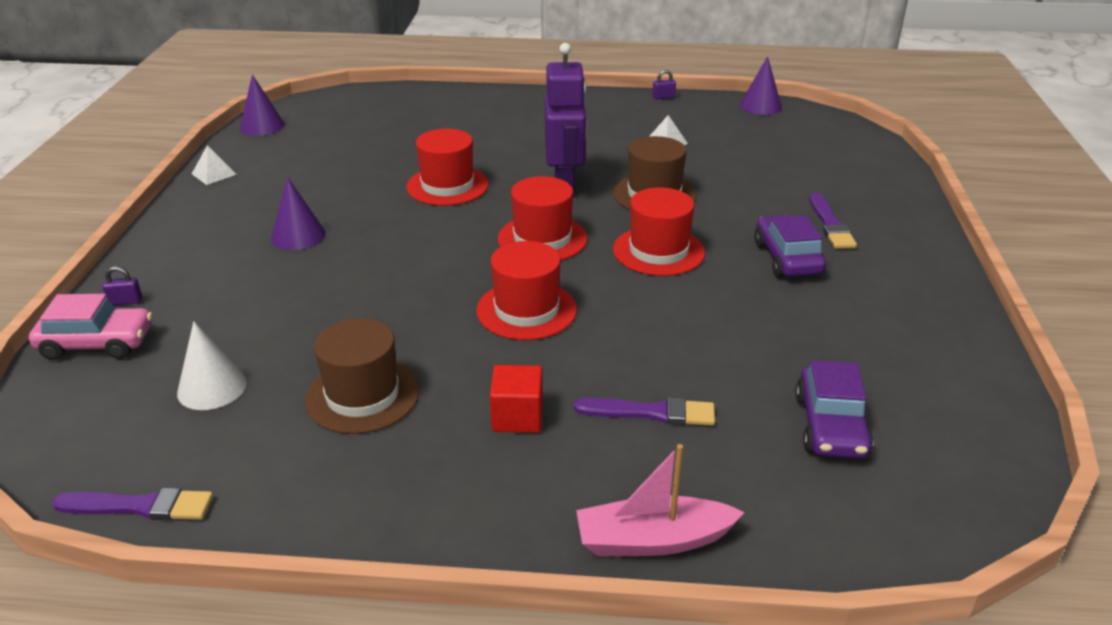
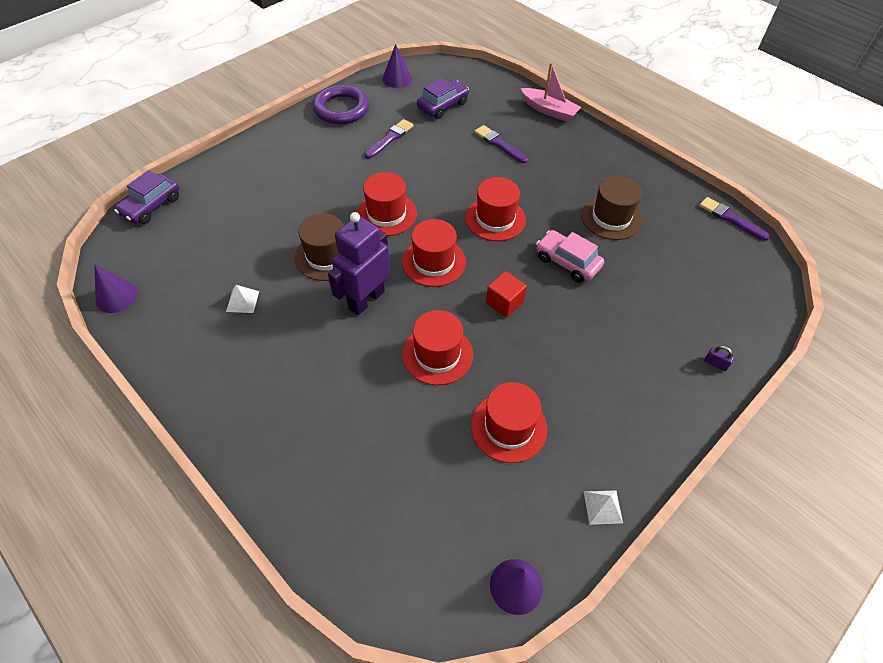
camera: 140 degrees left, 20 degrees up
pink car [29,294,153,360] -> pink car moved to [536,230,604,283]
white cone [177,321,247,410] -> none
purple cone [271,177,325,250] -> purple cone moved to [382,44,412,88]
red cube [490,365,543,433] -> red cube moved to [486,271,527,318]
purple padlock [652,70,676,99] -> none
purple car [754,215,826,277] -> purple car moved to [114,170,180,224]
purple brush [809,192,857,249] -> purple brush moved to [364,119,414,159]
none -> purple ring [313,85,369,124]
none -> red hat [471,382,547,463]

